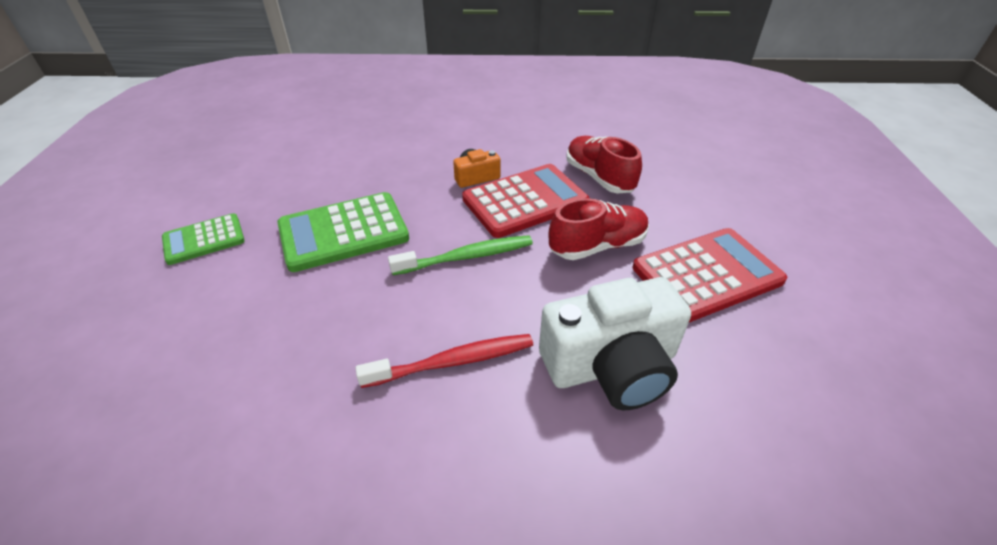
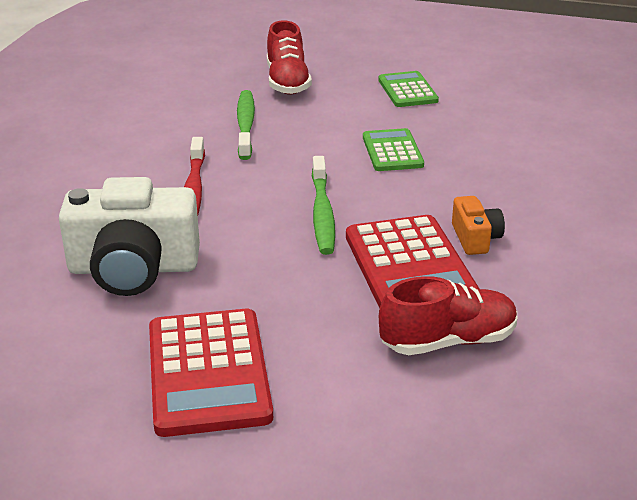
camera: 105 degrees right, 10 degrees down
green calculator [277,192,409,272] -> green calculator [363,128,424,171], size x0.60
white camera [539,277,691,410] -> white camera turned 90 degrees counterclockwise [59,177,200,296]
red shoe [549,198,649,260] -> red shoe moved to [267,20,312,95]
none -> green toothbrush [237,90,255,160]

